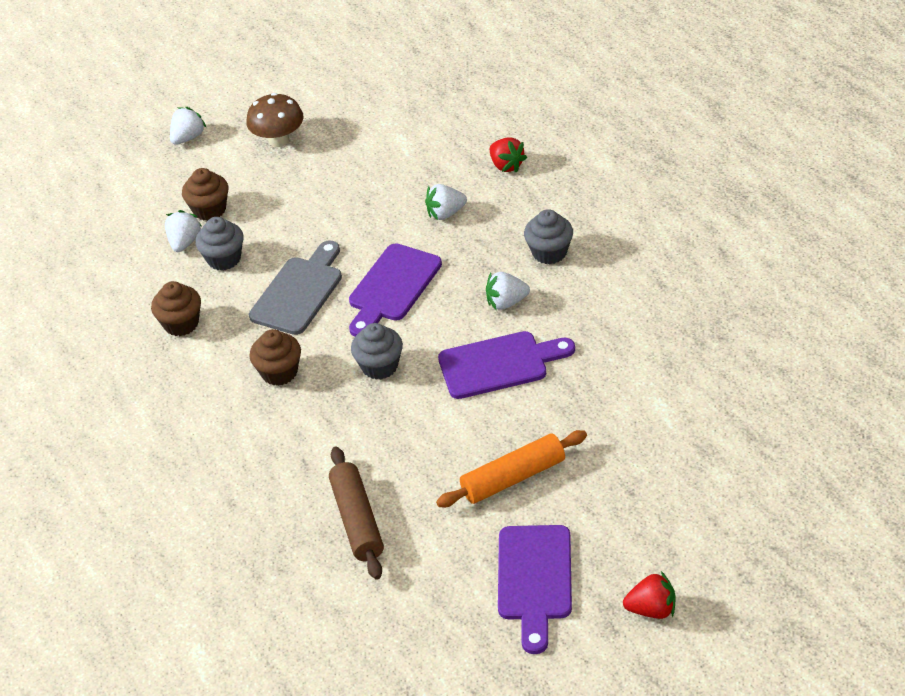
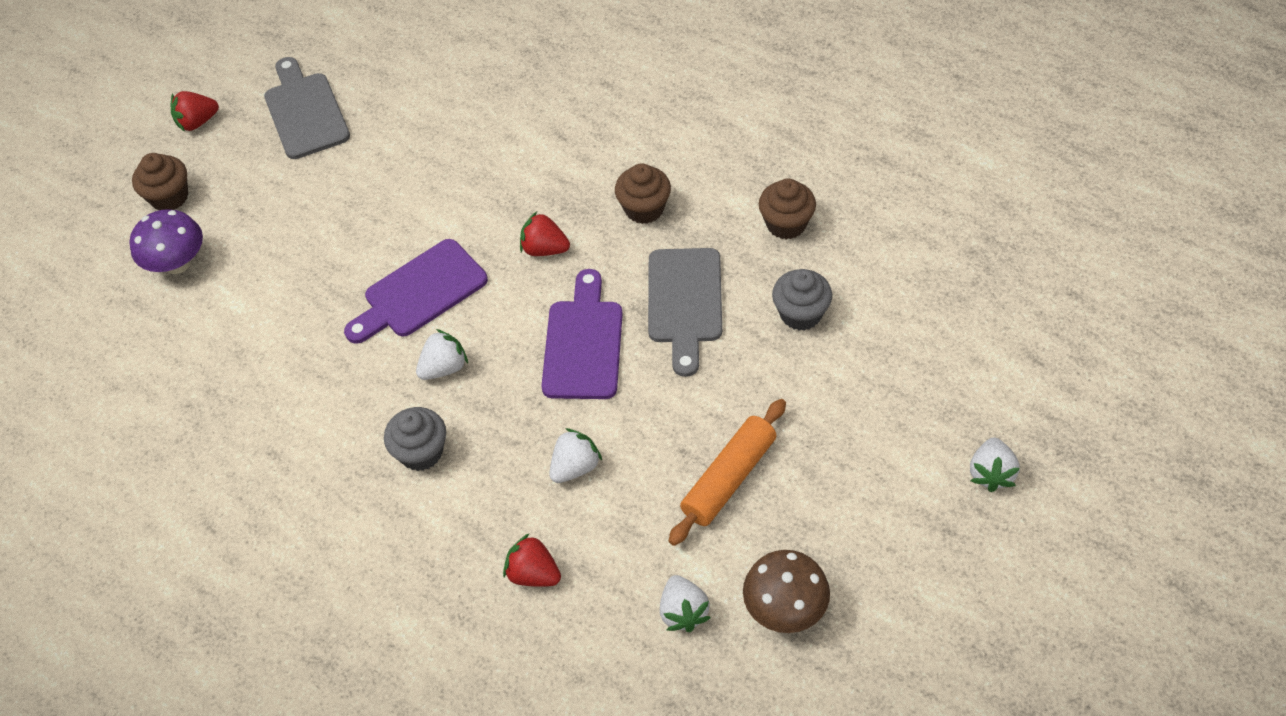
camera: 155 degrees right, 10 degrees up
white strawberry [165,210,202,252] -> white strawberry moved to [660,575,711,632]
brown cupcake [182,168,229,221] -> brown cupcake moved to [132,153,188,210]
brown mushroom [246,93,304,147] -> brown mushroom moved to [743,550,830,633]
brown rolling pin [329,447,384,580] -> none
grey cupcake [351,323,403,380] -> red strawberry [520,211,570,256]
orange rolling pin [436,430,587,507] -> orange rolling pin moved to [669,399,786,546]
purple cutting board [498,525,572,654] -> grey cutting board [264,57,350,159]
none -> purple mushroom [130,209,203,274]

